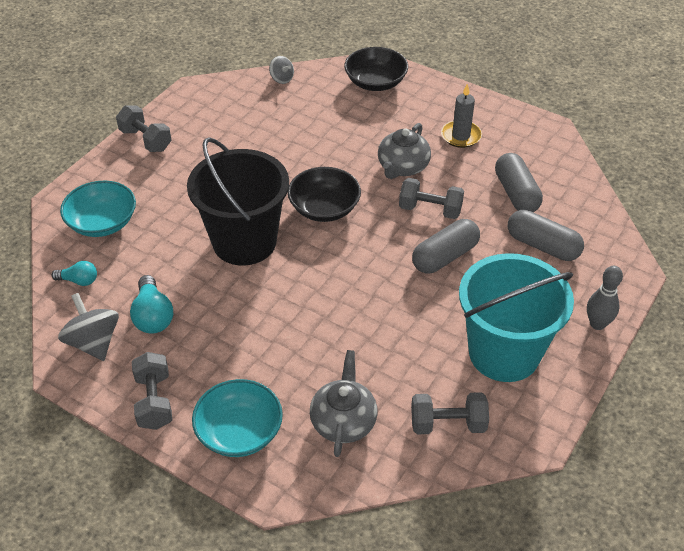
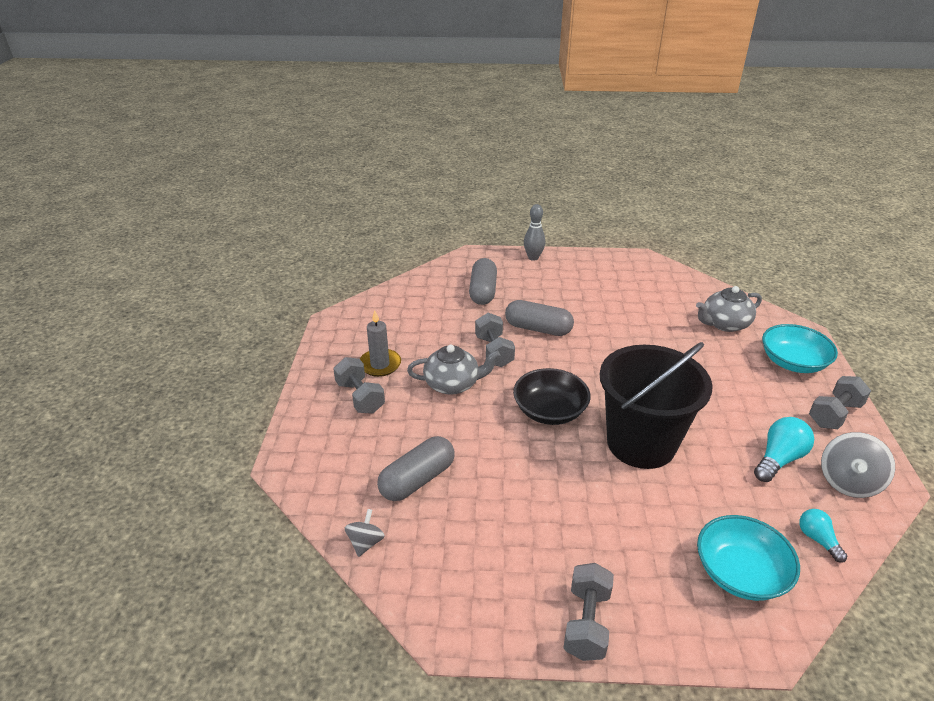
camera: 120 degrees left, 10 degrees down
black bowl [344,47,408,91] -> none
grey dumbbell [411,392,489,434] -> grey dumbbell moved to [333,357,385,414]
turquoise bucket [459,253,574,382] -> none
grey capsule [495,153,543,212] -> grey capsule moved to [377,436,455,501]

